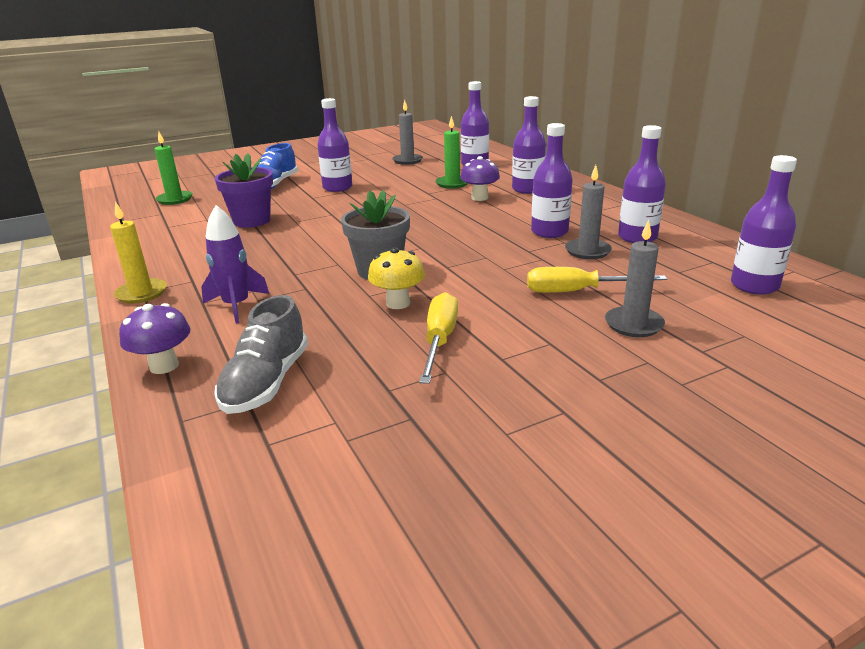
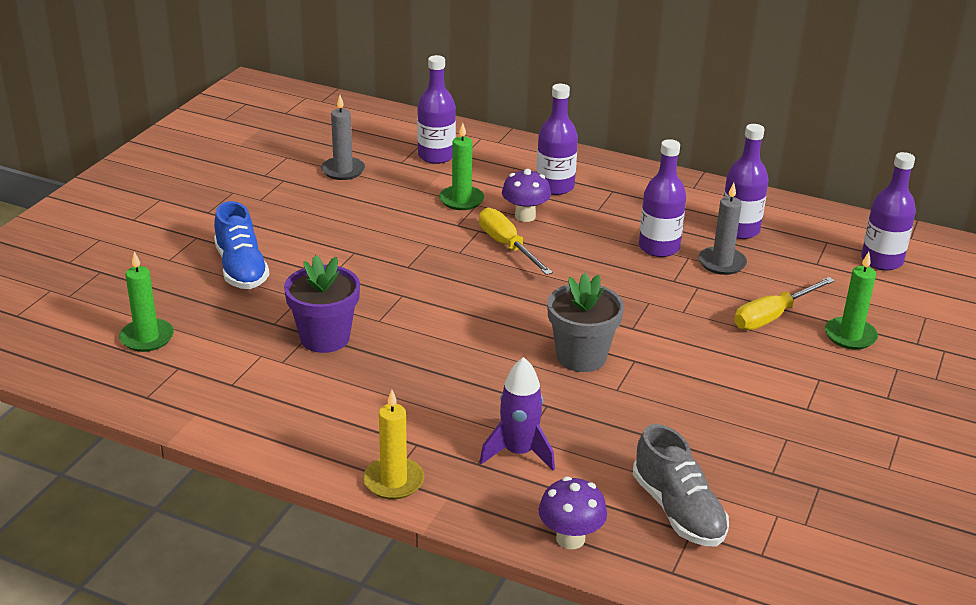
camera: 40 degrees left, 5 degrees up
purple bottle [317,98,352,192] -> none
yellow mushroom [368,247,425,309] -> none
yellow screwdriver [419,292,458,384] -> yellow screwdriver moved to [479,208,553,275]
grey candle [605,220,665,337] -> green candle [825,252,878,349]

